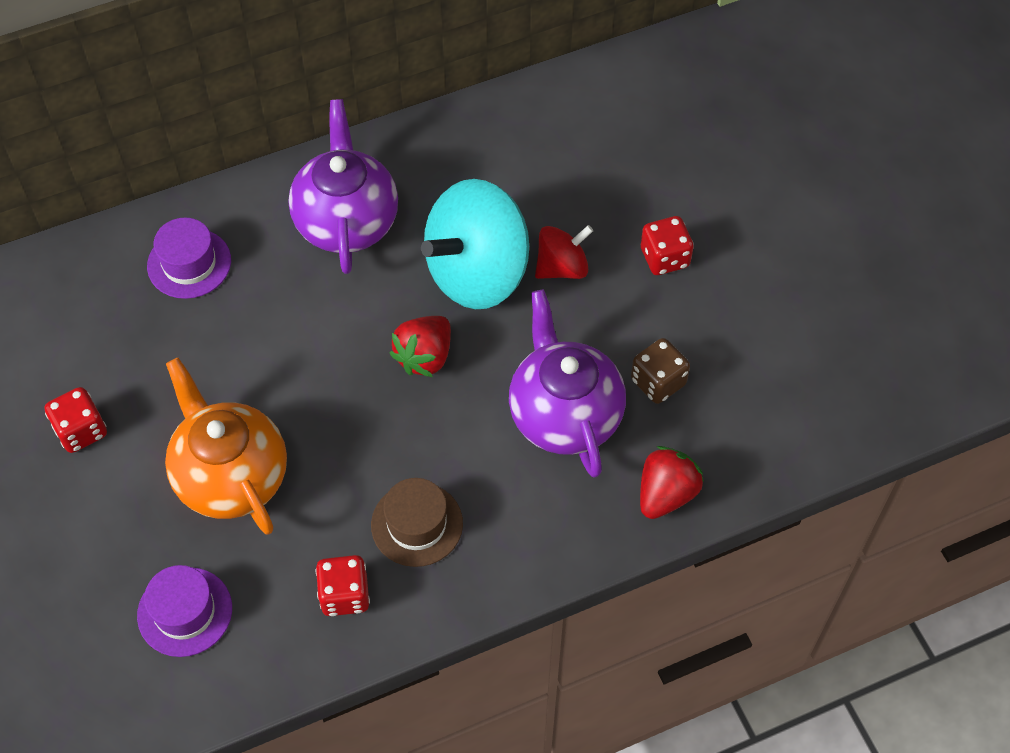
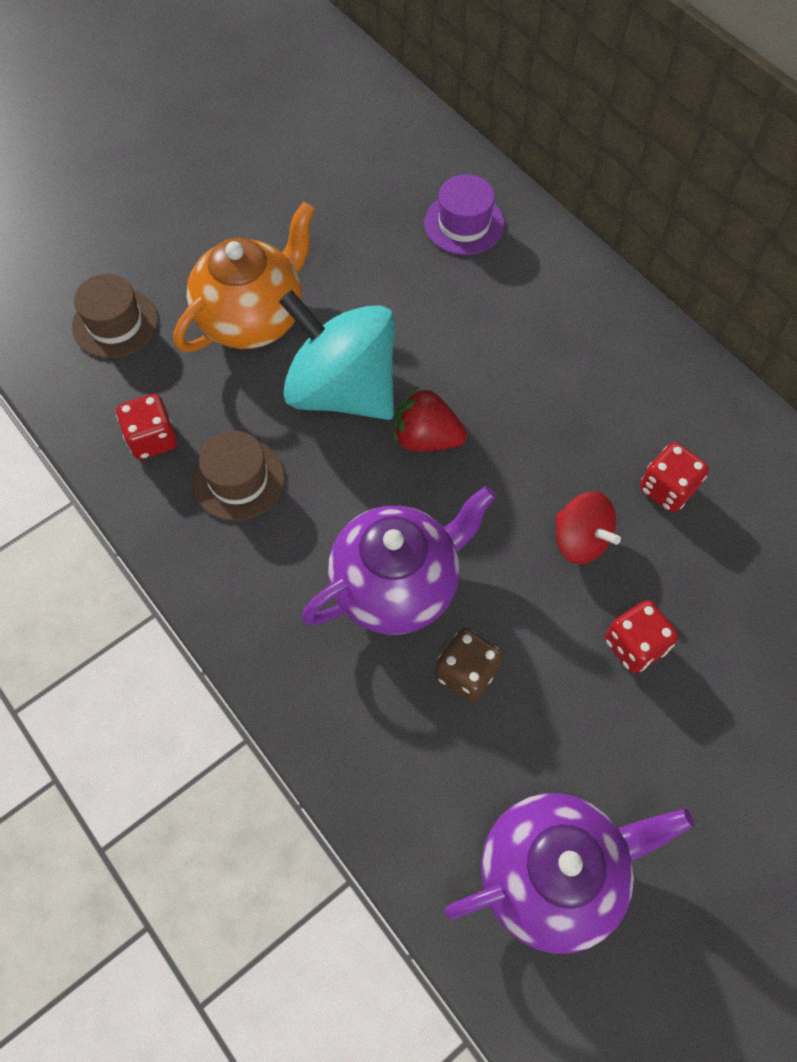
camera: 75 degrees right, 5 degrees up
red dice [45,387,107,453] -> red dice moved to [640,442,709,512]
purple hat [137,565,232,657] -> brown hat [72,274,158,358]
purple teapot [288,99,398,274] -> purple teapot moved to [445,793,694,954]
turquoise spinning top [421,179,529,309] -> turquoise spinning top moved to [279,290,395,420]
red strawberry [640,446,704,519] -> none

